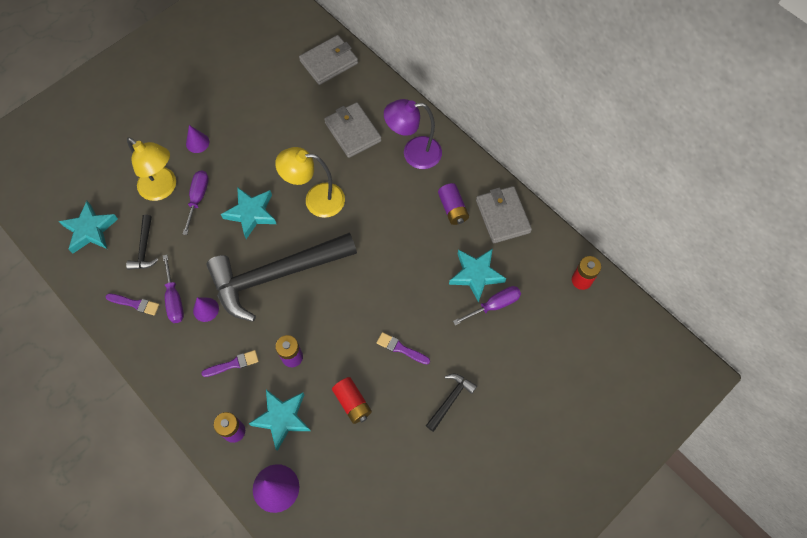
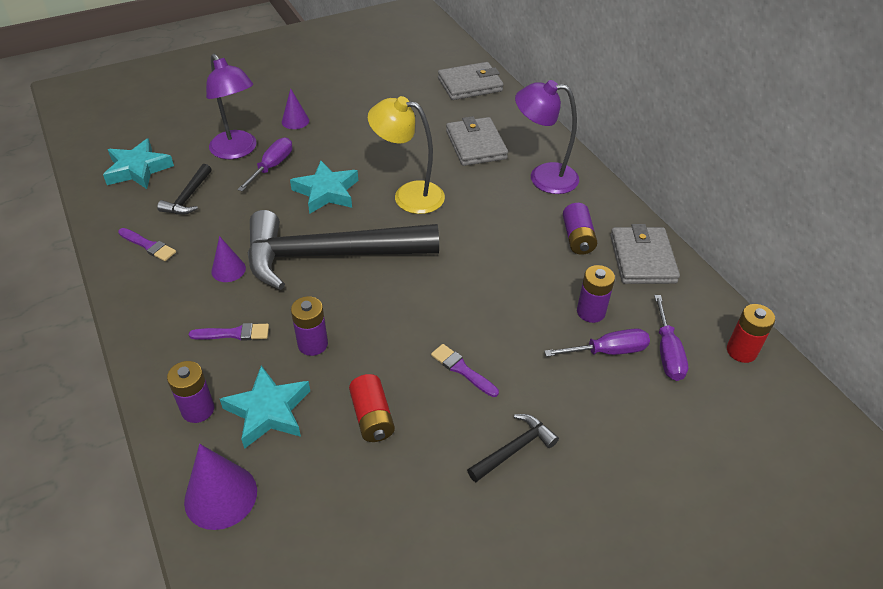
camera: 15 degrees right, 20 degrees down
yellow lamp [127,137,176,201] -> purple lamp [206,54,257,159]
purple screwdriver [163,255,184,323] -> purple screwdriver moved to [654,295,688,381]
turquoise star [449,249,506,303] -> purple battery [577,265,615,323]

